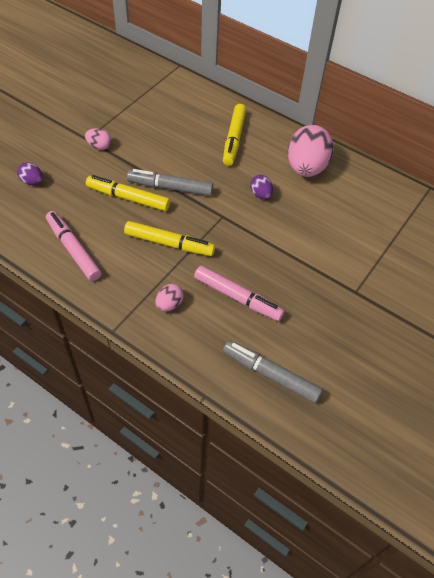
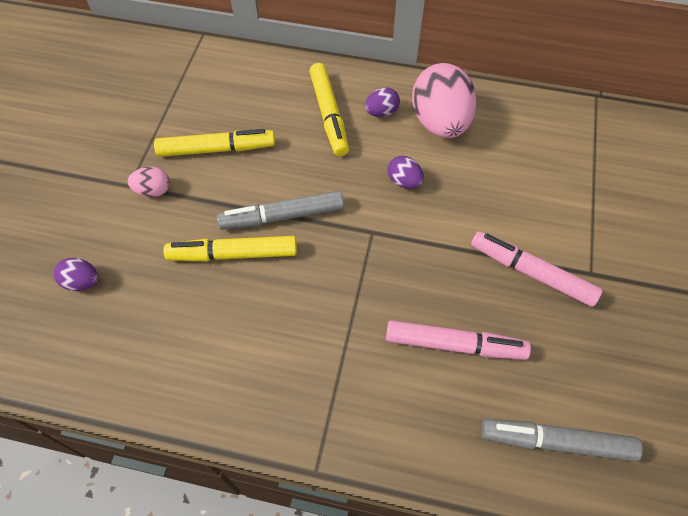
camera: 20 degrees left, 5 degrees up
pink marker [46,211,102,281] -> pink marker moved to [471,231,603,307]
yellow marker [124,221,215,256] -> yellow marker moved to [154,129,275,157]
pink egg [155,284,184,311] -> none
none -> purple egg [365,88,400,117]

